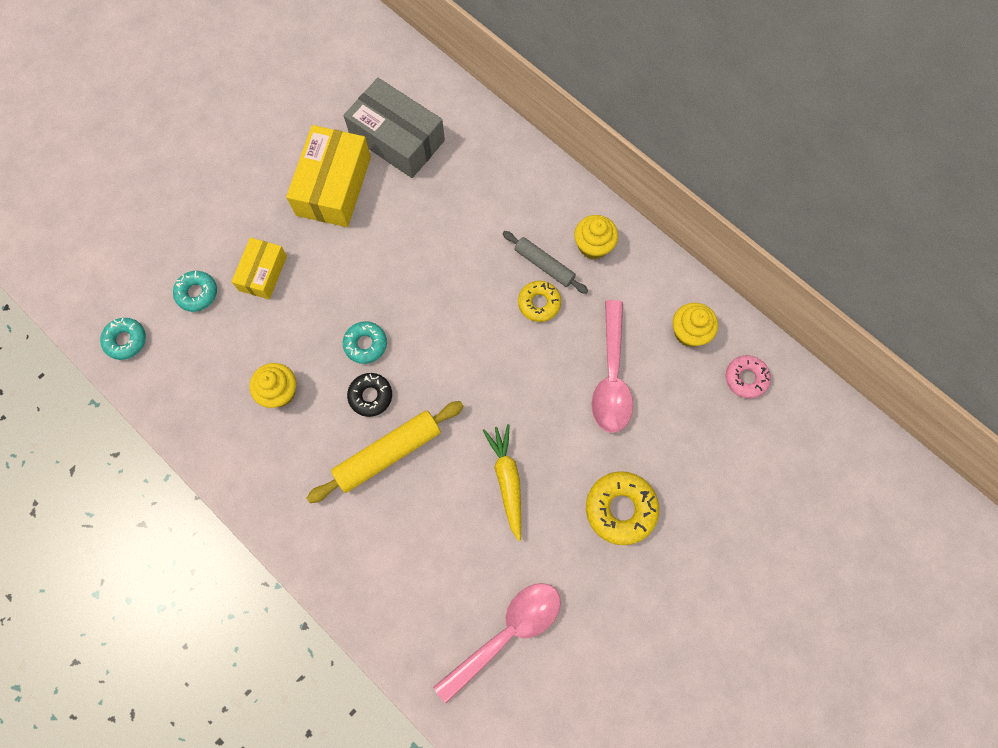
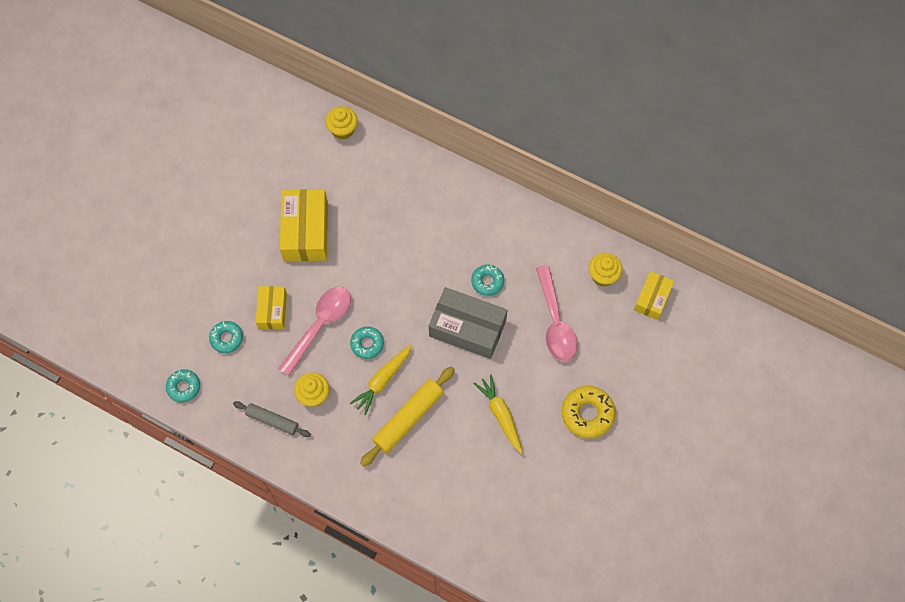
camera: 15 degrees left, 5 degrees down
grey box [344,78,445,178] -> grey box moved to [429,287,507,359]
black donut [347,373,392,417] -> yellow carrot [350,344,412,415]
pink spoon [433,583,561,704] -> pink spoon moved to [278,287,351,376]
grey rolling pin [502,231,588,294] -> grey rolling pin moved to [233,401,311,437]
yellow donut [518,281,561,322] -> turquoise donut [471,265,504,296]
yellow cupcake [574,215,618,260] -> yellow cupcake moved to [325,106,358,140]
pink donut [725,355,771,399] -> yellow box [634,271,674,320]

